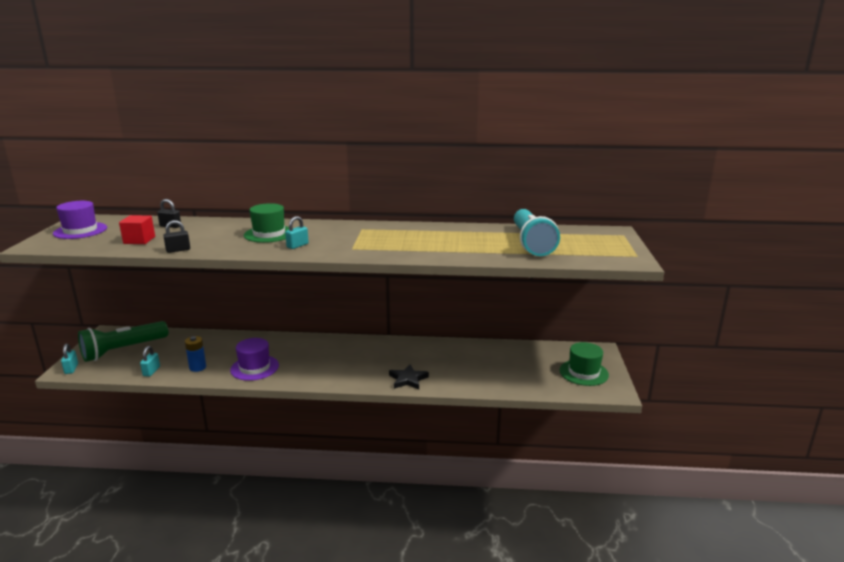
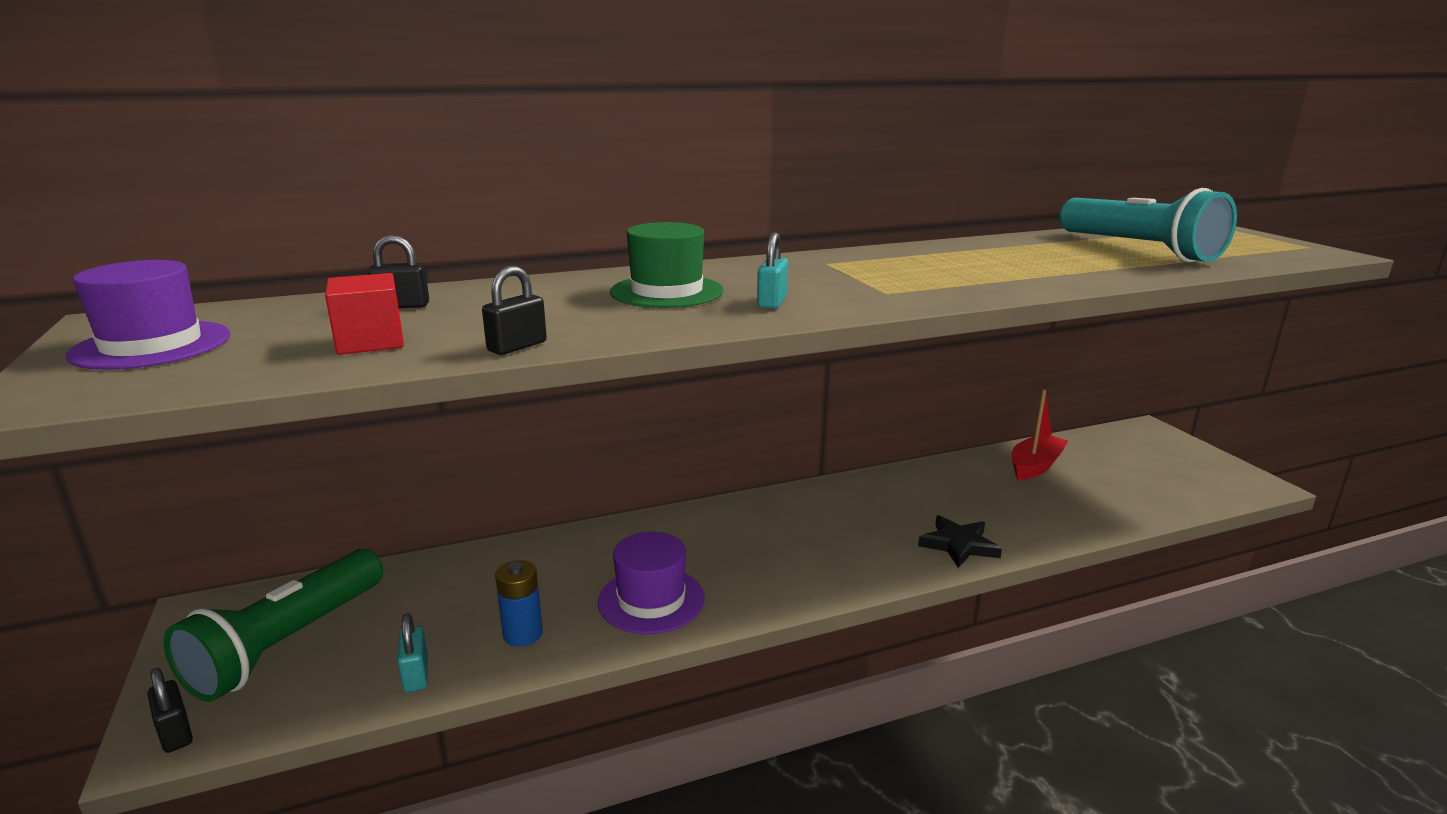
camera: 25 degrees left, 0 degrees up
turquoise padlock [61,344,78,374] -> black padlock [147,668,193,753]
green hat [560,342,609,386] -> none
none -> red boat [1011,390,1068,480]

